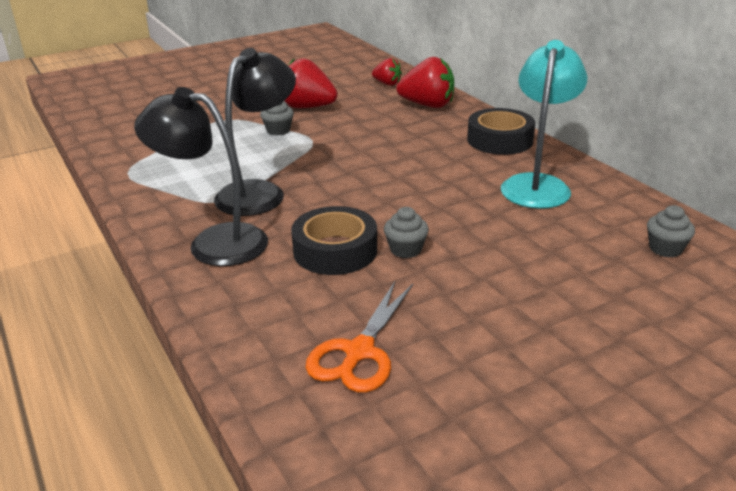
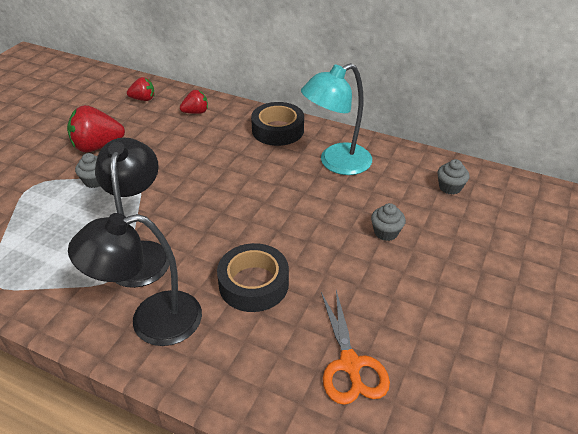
camera: 35 degrees left, 10 degrees up
grey cupcake [384,207,429,258] -> grey cupcake moved to [371,203,406,241]
red strawberry [396,57,454,108] -> red strawberry [180,90,208,114], size x0.57
turquoise lamp [501,40,587,209] -> turquoise lamp turned 105 degrees counterclockwise [301,63,372,175]

